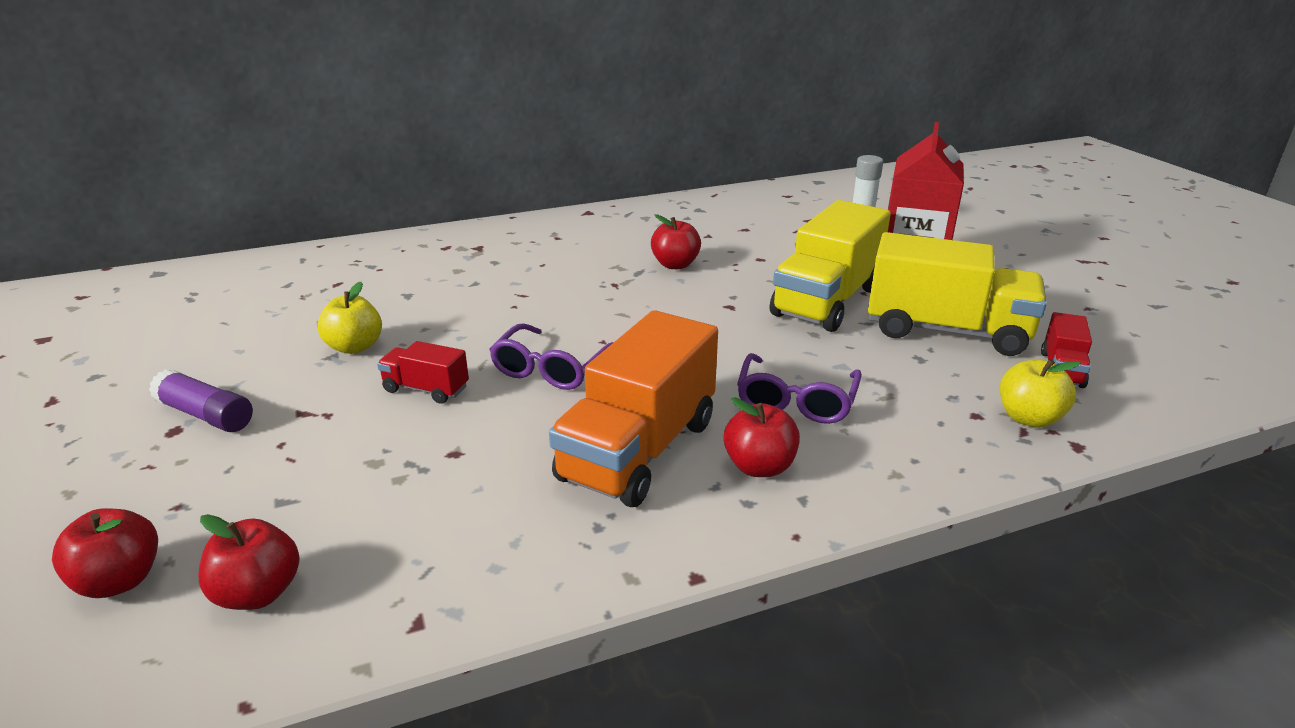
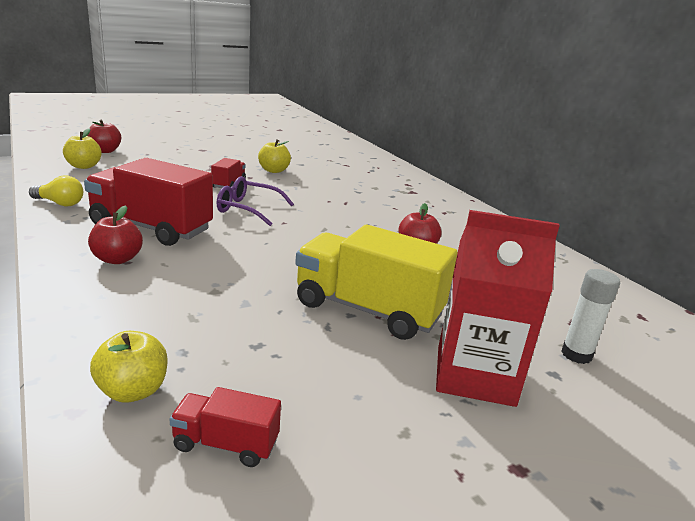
camera: 80 degrees right, 5 degrees down
purple glue stick [149,369,253,432] -> none
red apple [198,514,300,610] -> yellow apple [63,129,102,169]
orange truck [549,310,718,507] -> red truck [84,158,213,246]
purple glasses [737,353,862,424] -> none
yellow truck [868,232,1047,356] -> none
none -> yellow light bulb [29,175,83,206]

